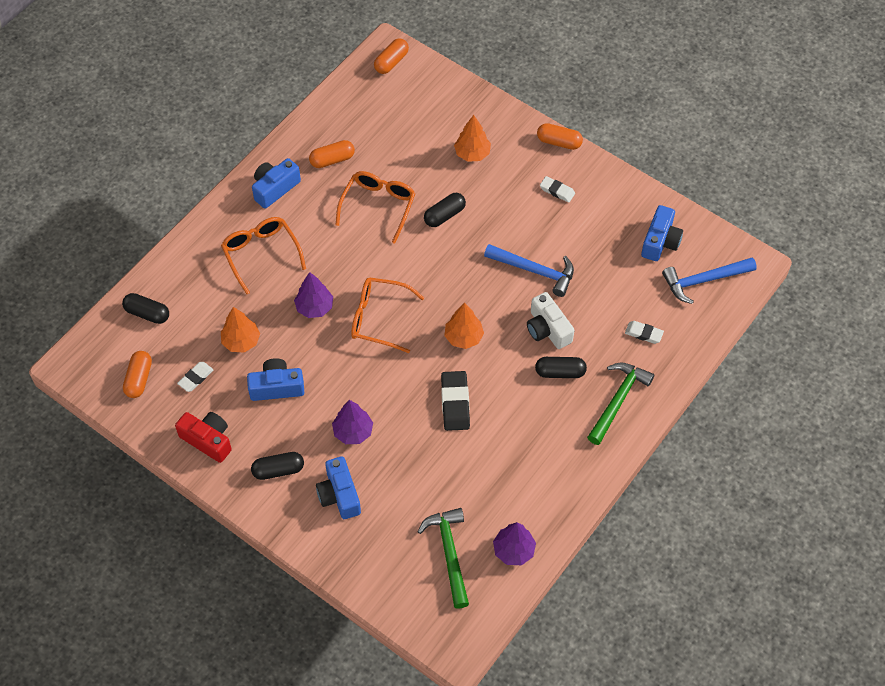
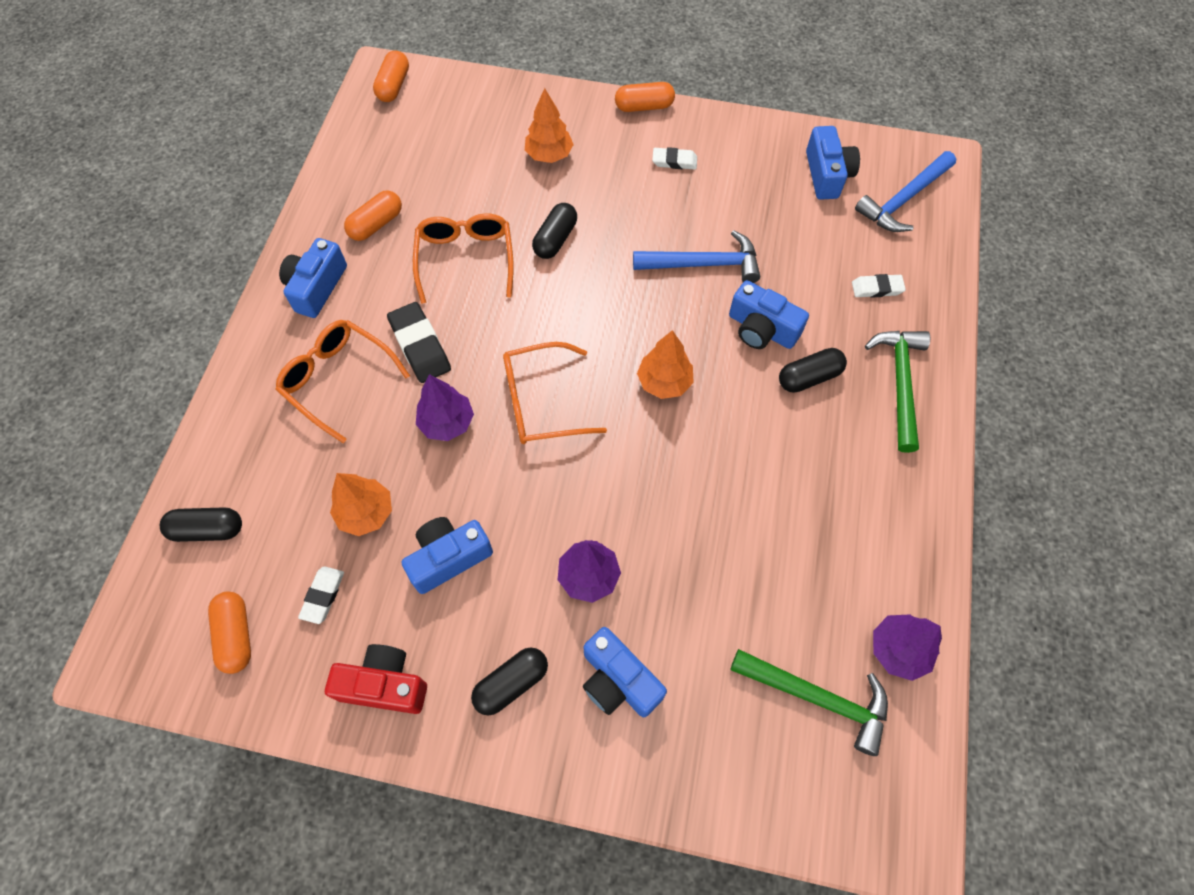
camera: 25 degrees left, 5 degrees up
green hammer [417,508,469,609] -> green hammer turned 150 degrees clockwise [730,649,888,756]
black eraser [441,371,470,431] -> black eraser moved to [387,302,451,383]
white camera [527,292,574,349] -> blue camera [729,280,809,349]

